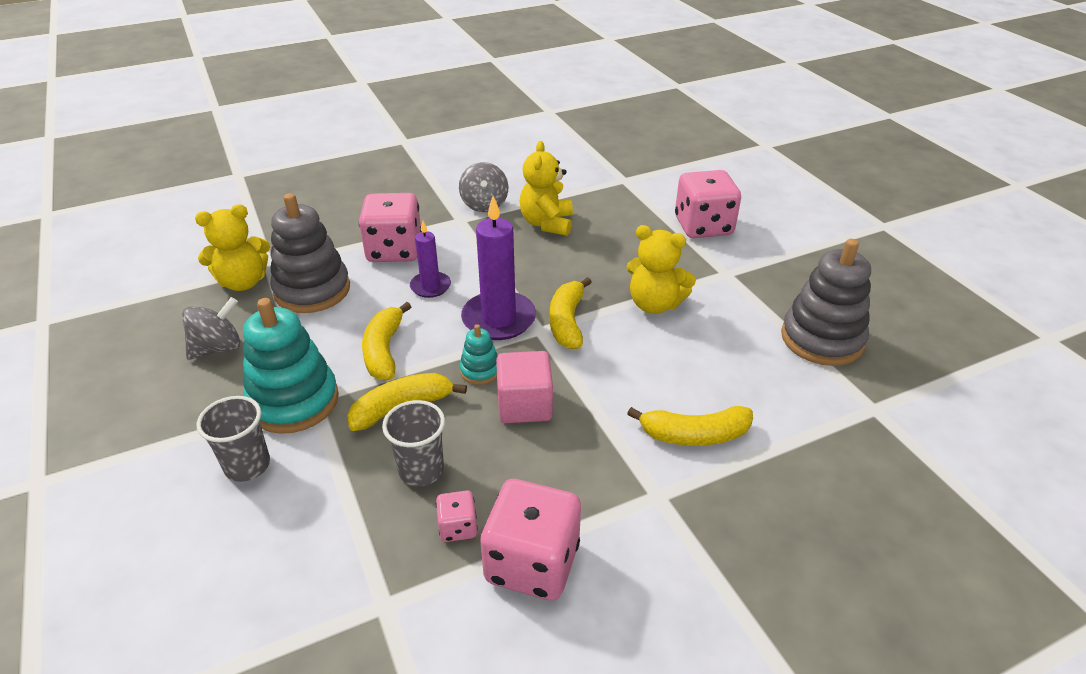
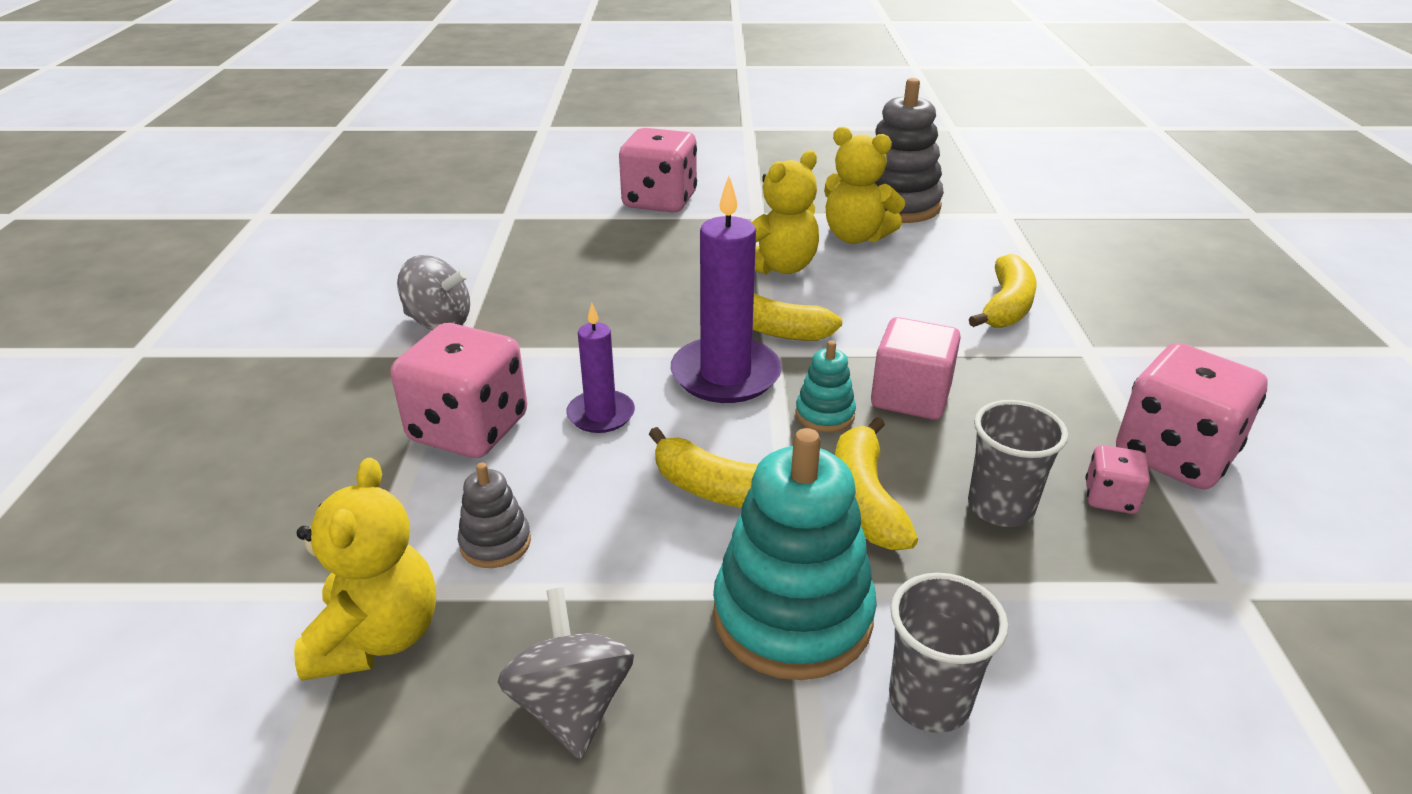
camera: 65 degrees left, 5 degrees down
grey stacking toy [270,193,350,313] -> grey stacking toy [458,462,531,568], size x0.48
yellow teddy bear [520,141,573,236] -> yellow teddy bear moved to [824,127,905,244]

